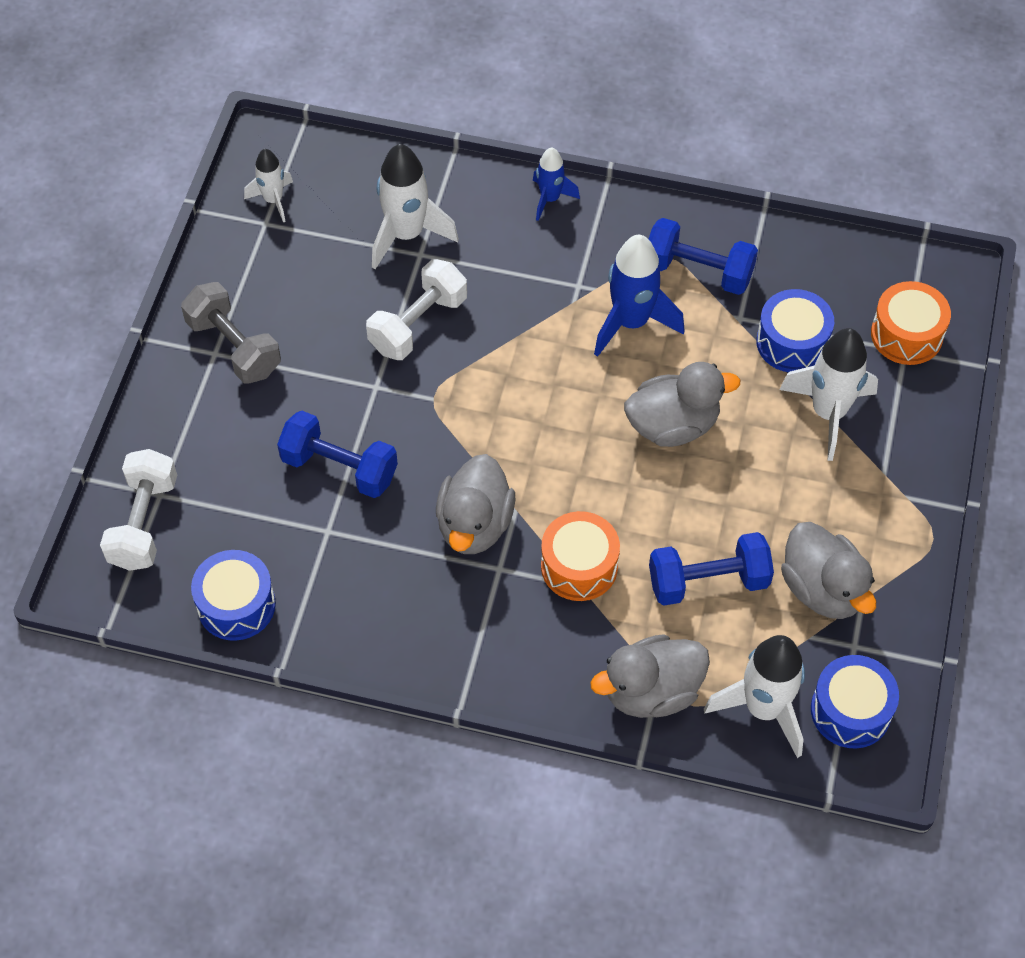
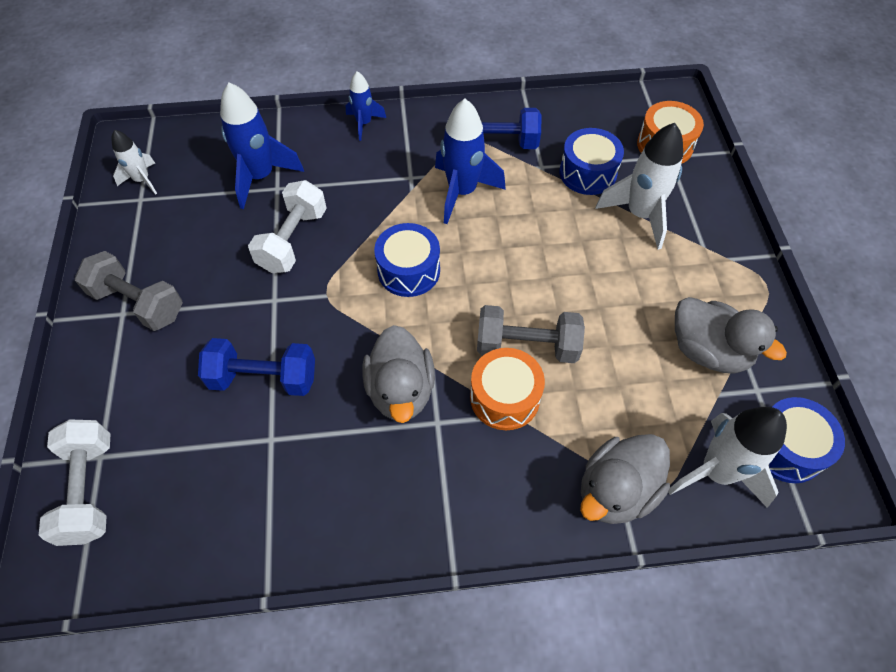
camera: 20 degrees left, 0 degrees up
blue drum [191,550,276,641] -> blue drum moved to [374,223,440,297]
white rocket [372,144,459,270] -> blue rocket [220,82,304,209]
grey duck [624,362,740,447] -> none
blue dumbbell [649,532,774,606] -> none
none -> grey dumbbell [477,305,585,363]

